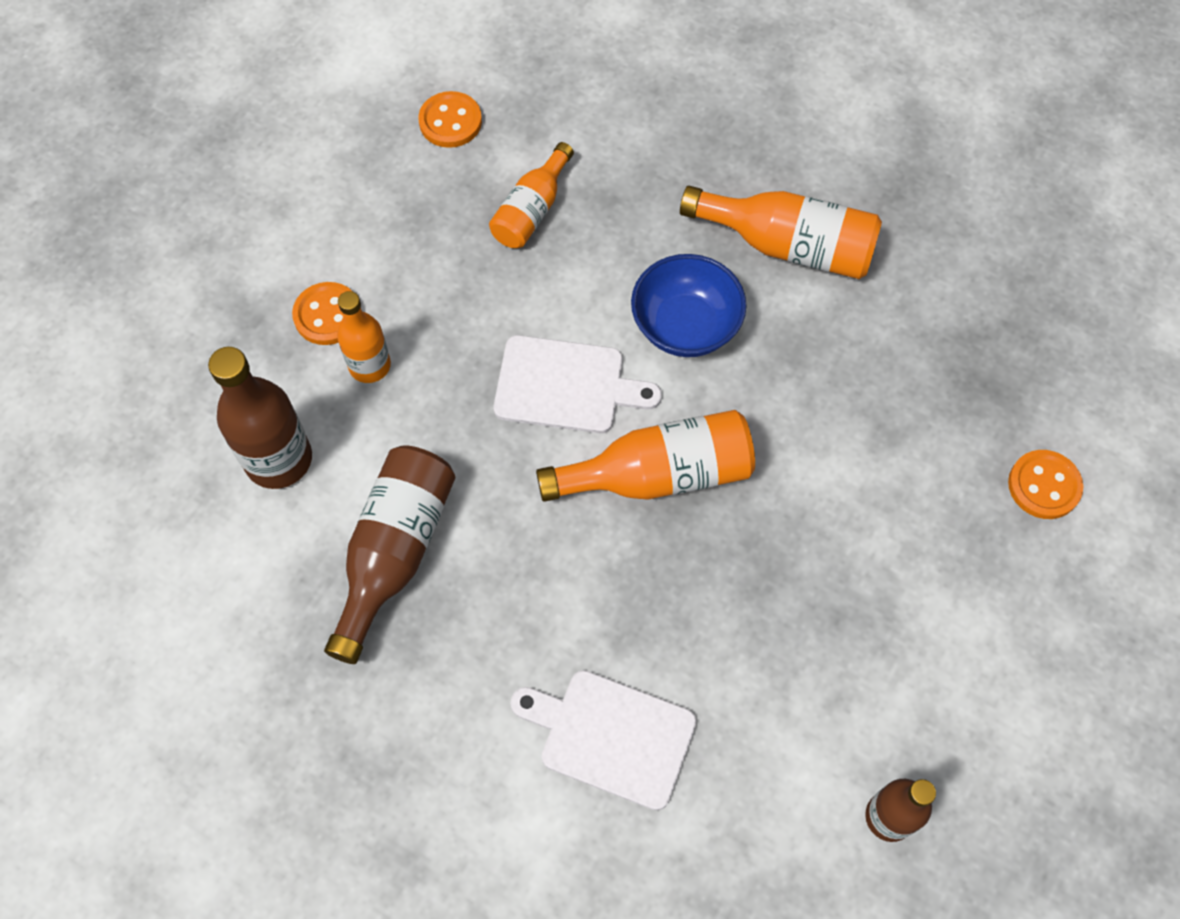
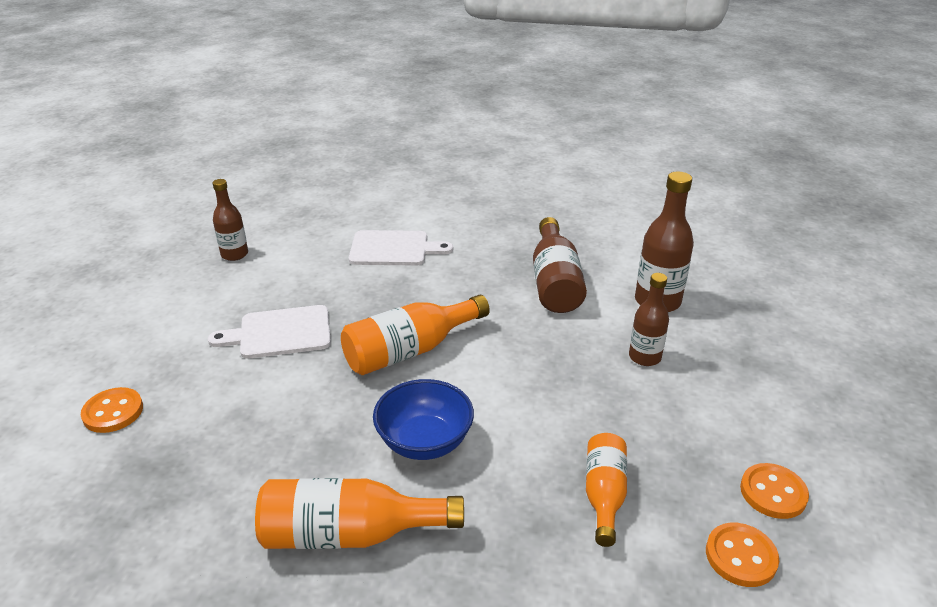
camera: 160 degrees right, 30 degrees down
orange button [292,282,353,345] -> orange button moved to [740,463,809,519]
orange bottle [337,291,391,383] -> brown bottle [629,273,669,366]
white cutting board [494,335,662,433] -> white cutting board moved to [208,305,331,359]

